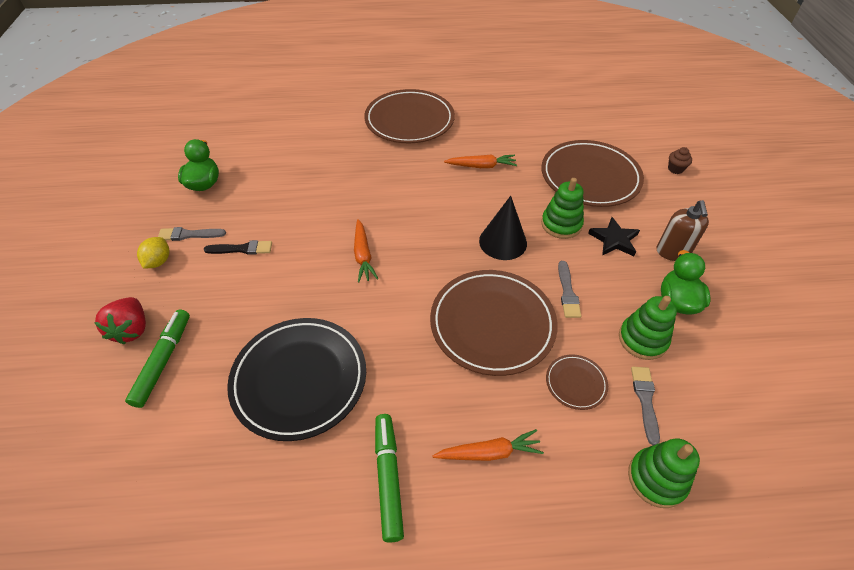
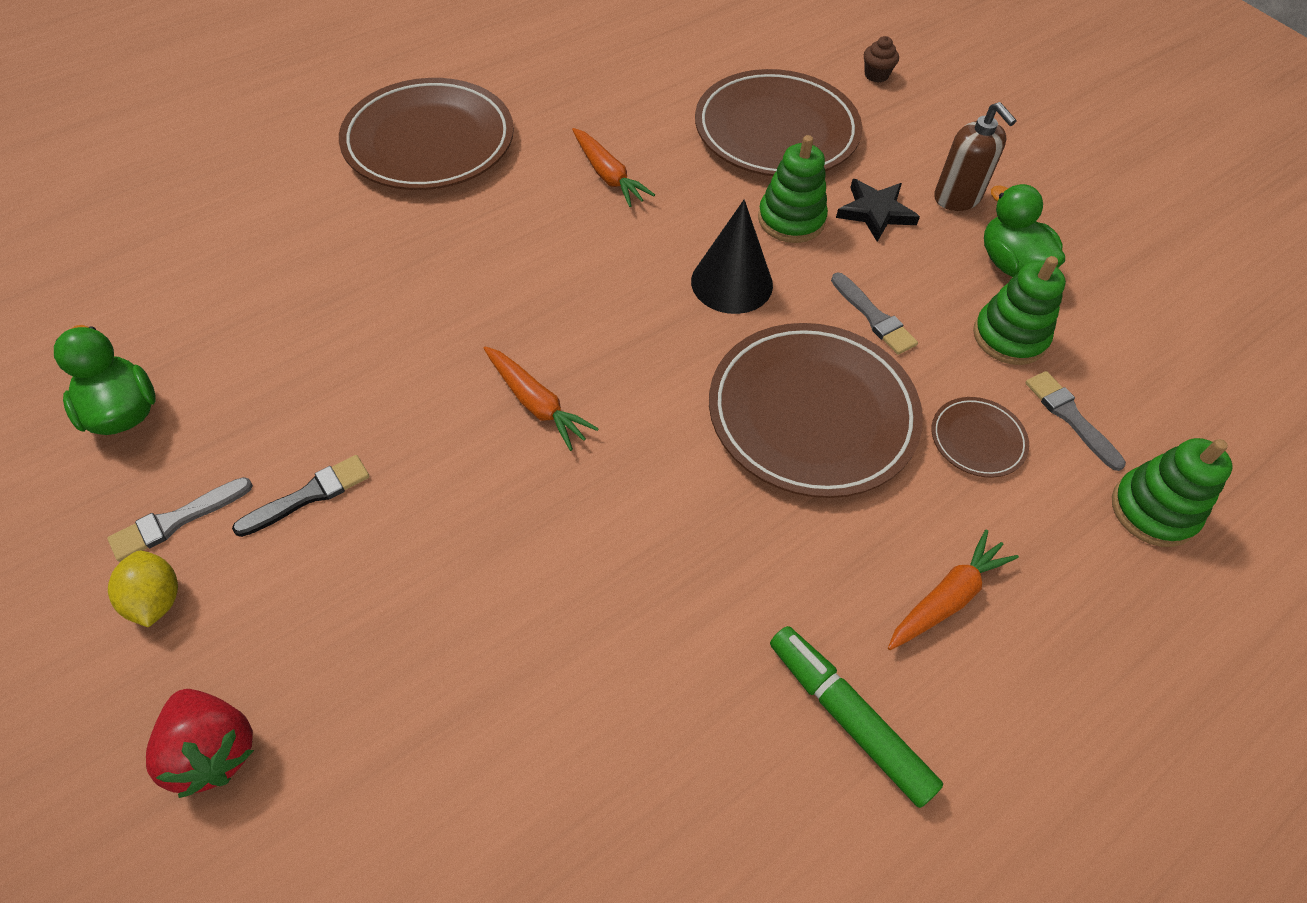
camera: 35 degrees left, 5 degrees up
green marker [125,309,190,408] -> none
black plate [227,318,366,441] -> none
orange carrot [444,155,517,168] -> orange carrot turned 90 degrees clockwise [572,128,655,207]

